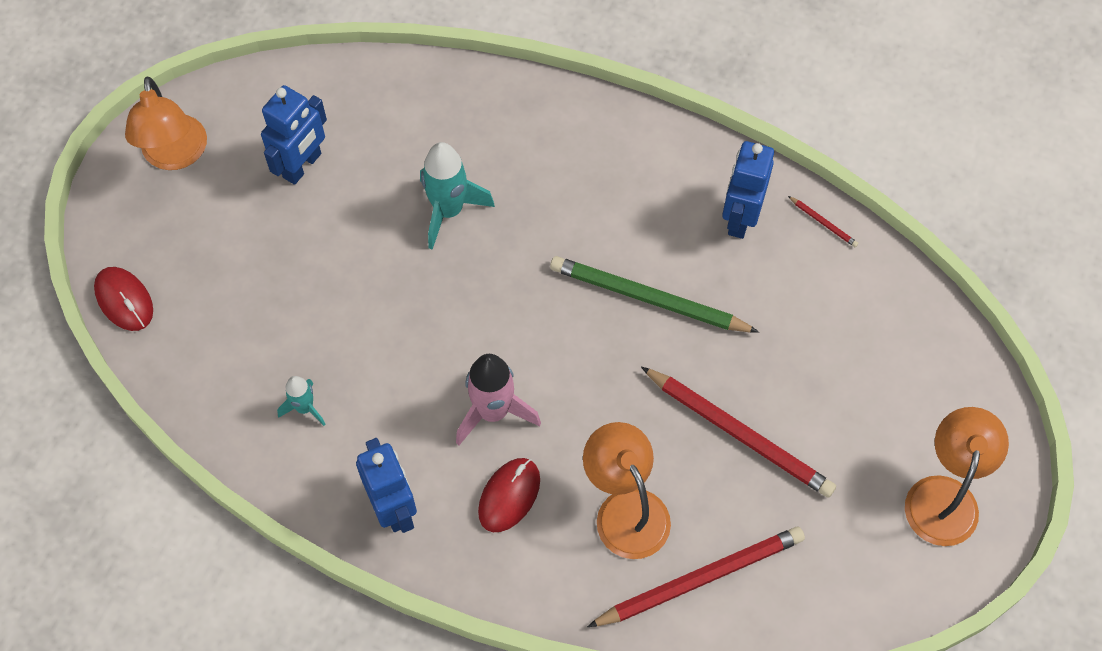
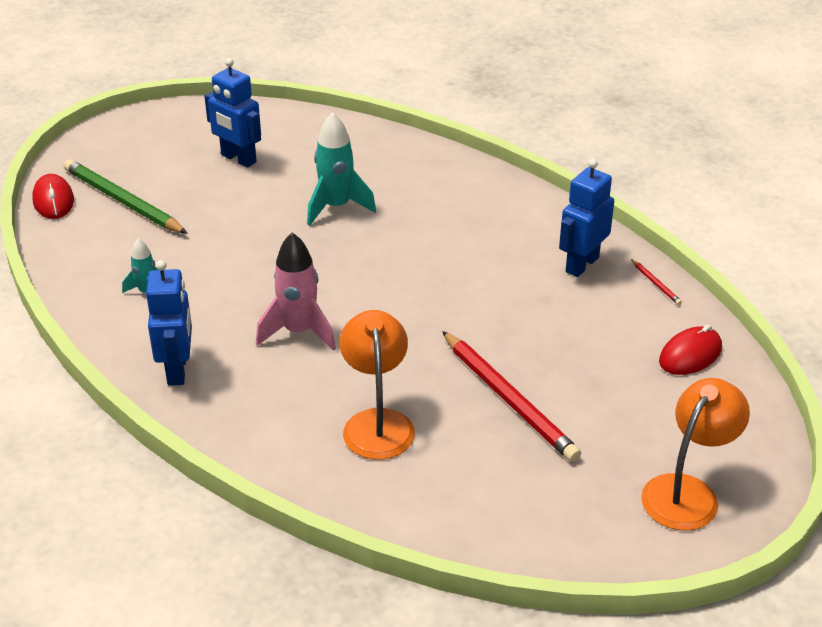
camera: 20 degrees right, 25 degrees down
orange lamp [125,77,207,170] -> none
blue robot [261,85,327,185] -> blue robot turned 75 degrees clockwise [205,58,261,168]
red mouse [478,458,540,532] -> red mouse moved to [659,325,722,375]
green pencil [550,256,759,333] -> green pencil moved to [63,159,188,234]
red pencil [587,527,805,627] -> none

